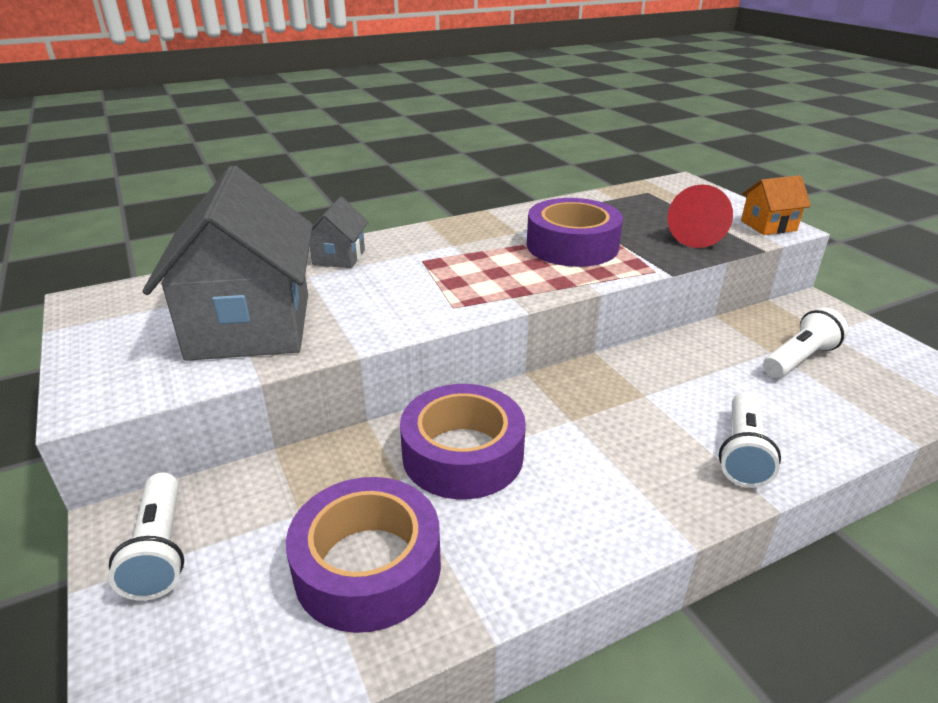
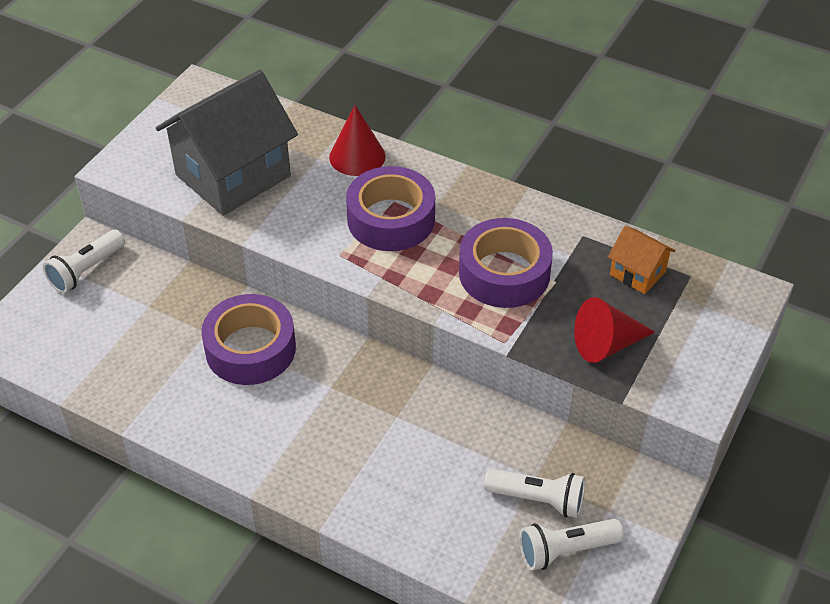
camera: 55 degrees right, 15 degrees up
purple tape [286,477,441,633] -> purple tape moved to [346,166,435,251]
grey house [310,197,368,268] -> red cone [329,105,385,176]
white flashlight [719,392,781,488] -> white flashlight moved to [519,519,624,570]
orange house [741,175,811,235] -> orange house moved to [608,226,675,294]

